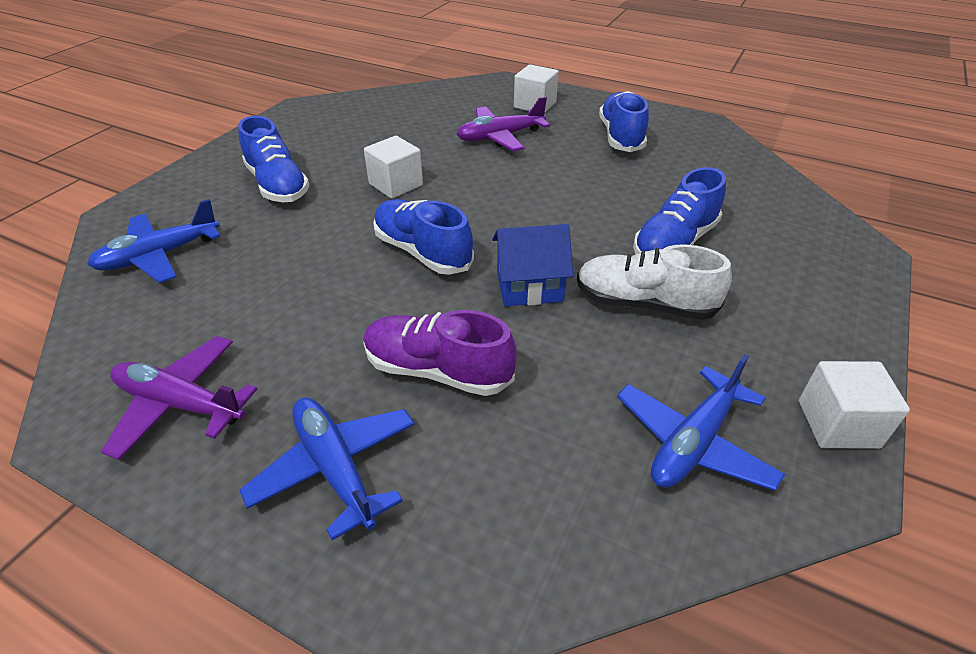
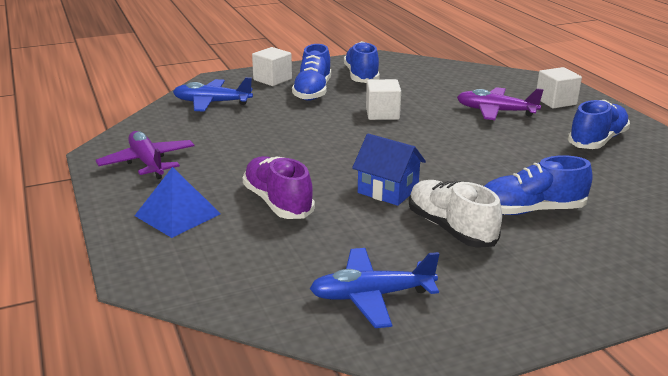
camera: 40 degrees right, 15 degrees down
blue plane [239,397,415,540] -> blue pyramid [134,167,221,238]
blue shoe [373,199,474,275] -> blue shoe moved to [344,41,380,83]
white cube [799,361,910,449] -> white cube moved to [252,47,292,86]

